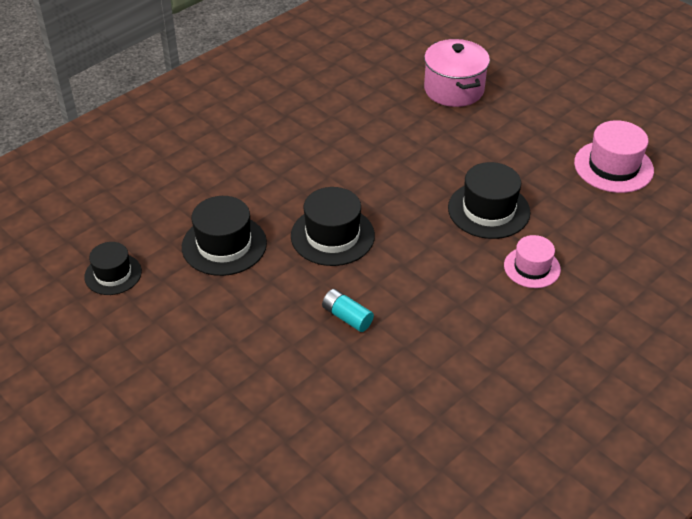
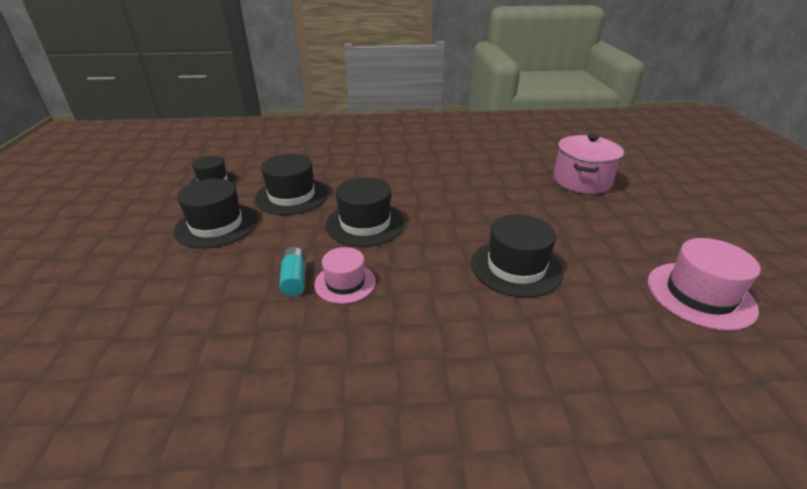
camera: 40 degrees right, 10 degrees down
pink hat [504,235,561,288] -> pink hat moved to [314,247,376,304]
none -> black hat [174,179,257,248]

